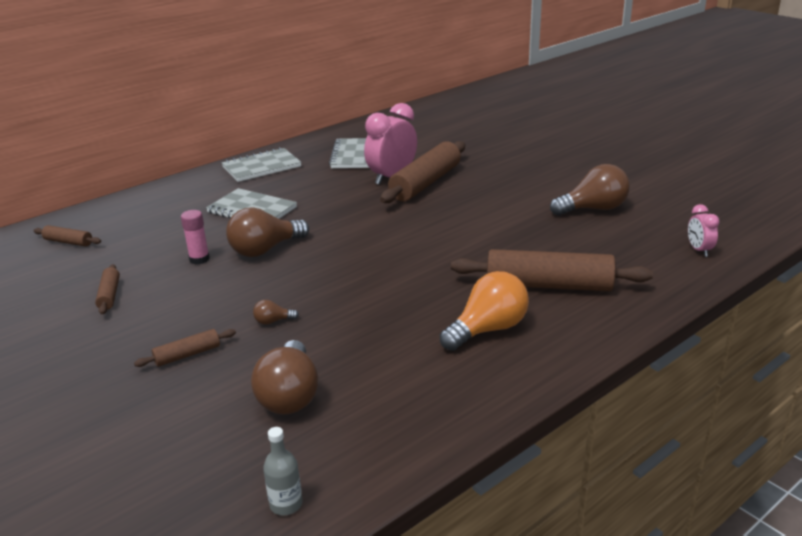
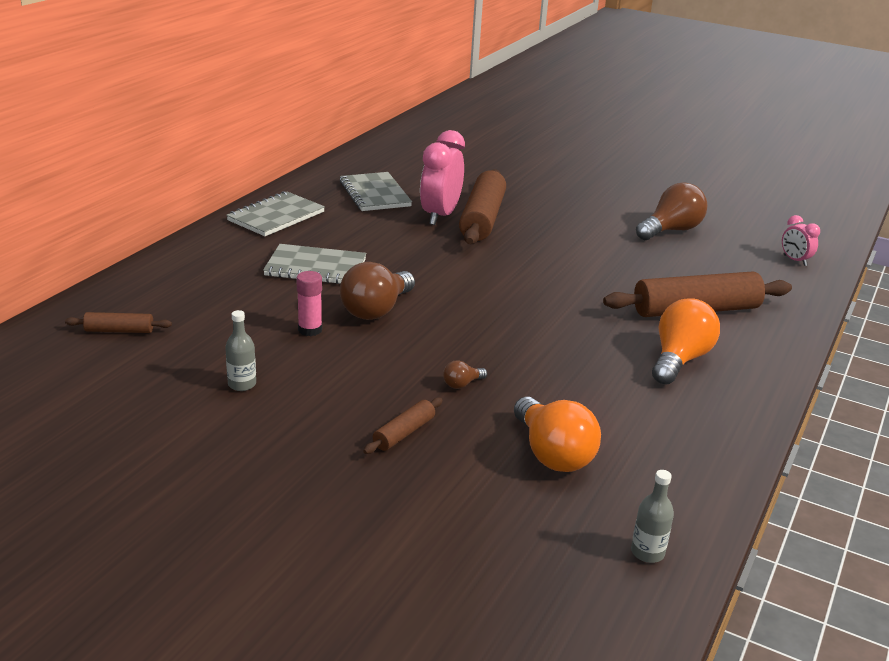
camera: 25 degrees left, 0 degrees up
brown rolling pin [95,264,120,314] -> grey bottle [225,310,256,391]
brown light bulb [251,340,319,415] -> orange light bulb [514,397,601,472]

